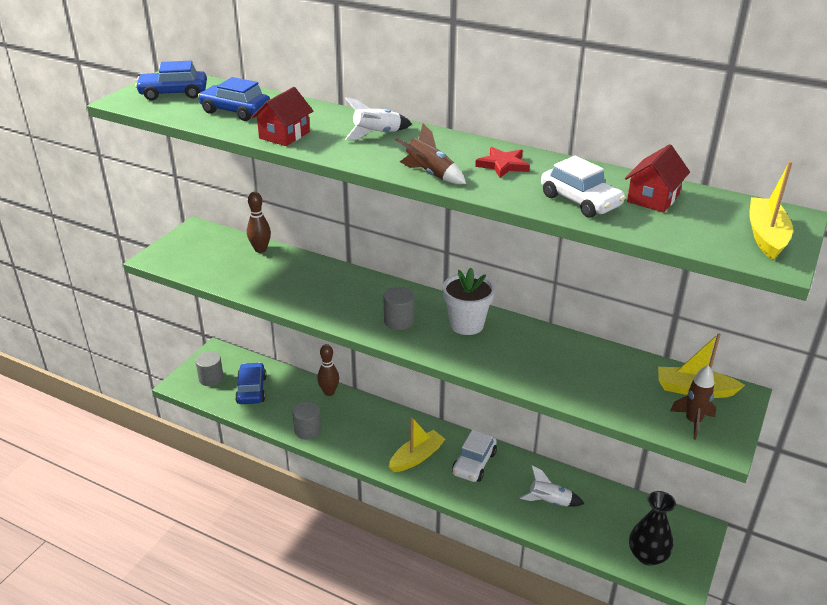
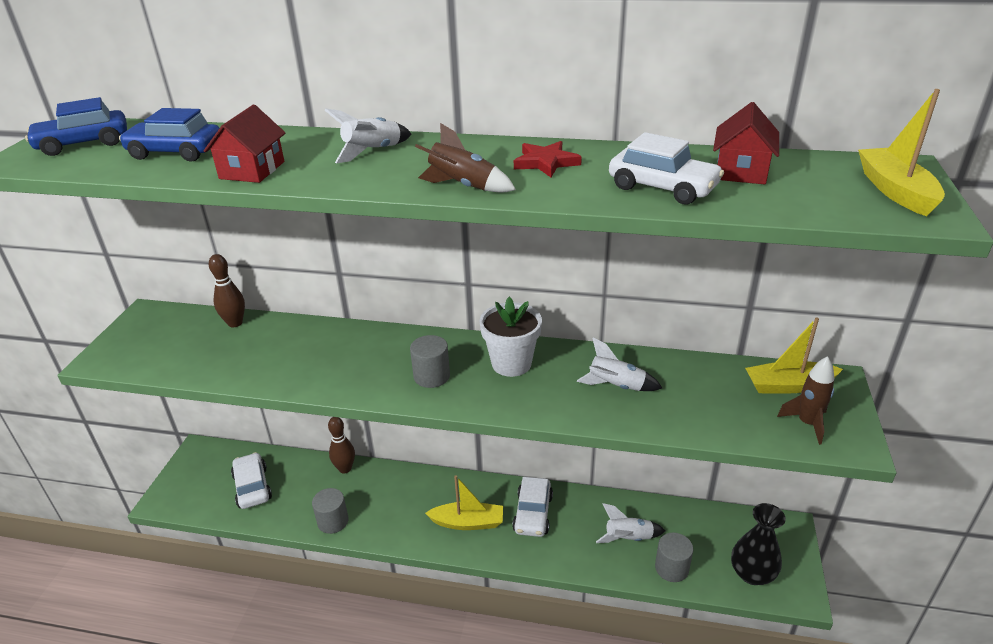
camera: 15 degrees left, 0 degrees up
grey cylinder [195,351,224,386] -> grey cylinder moved to [655,533,693,582]
blue car [235,362,267,404] -> white car [231,452,272,509]
yellow boat [389,417,445,472] -> yellow boat turned 60 degrees clockwise [425,475,503,530]
none -> white rocket [577,338,662,391]

